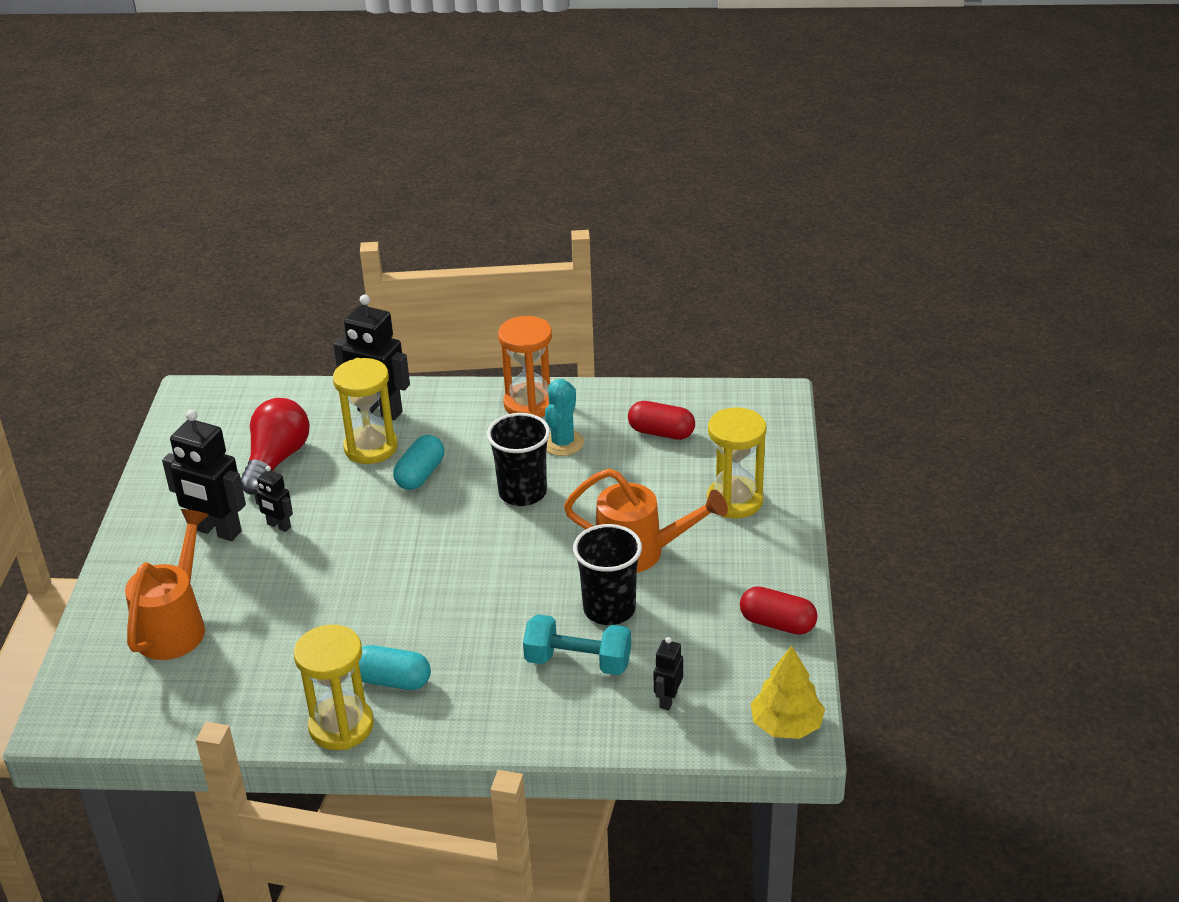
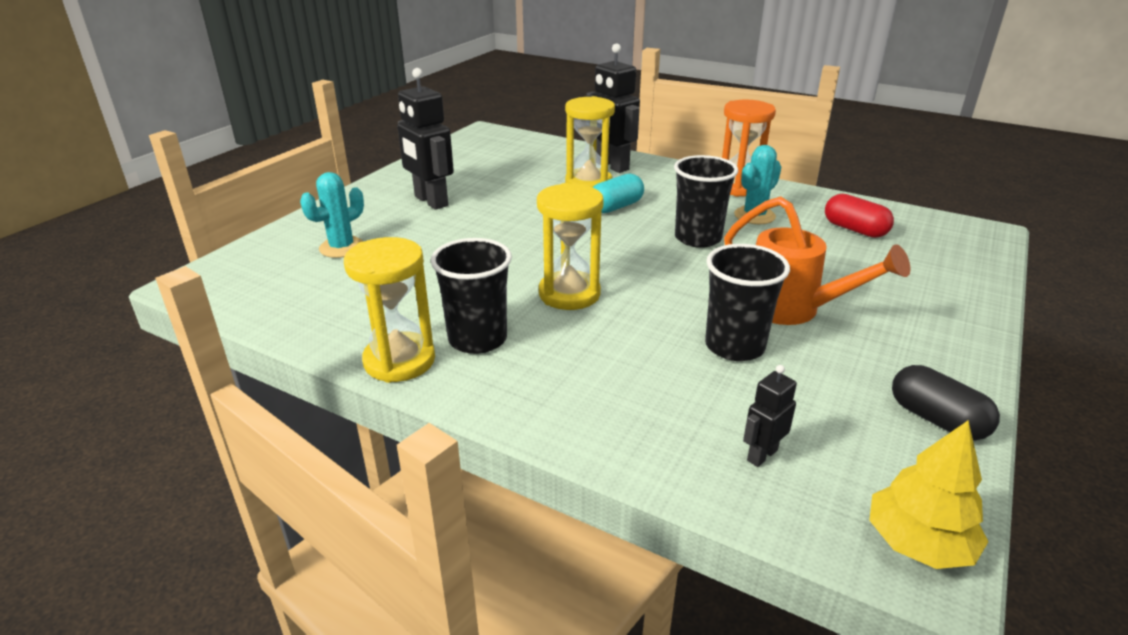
camera: 25 degrees right, 5 degrees down
orange watering can [125,509,209,660] -> turquoise cactus [300,172,364,258]
red light bulb [241,398,310,495] -> none
black robot [253,466,293,532] -> none
turquoise capsule [359,645,431,690] -> black cup [431,238,512,354]
turquoise dumbbell [523,614,631,675] -> none
yellow hourglass [707,408,766,518] -> yellow hourglass moved to [537,183,604,310]
red capsule [740,586,818,635] -> black capsule [892,365,1000,441]

